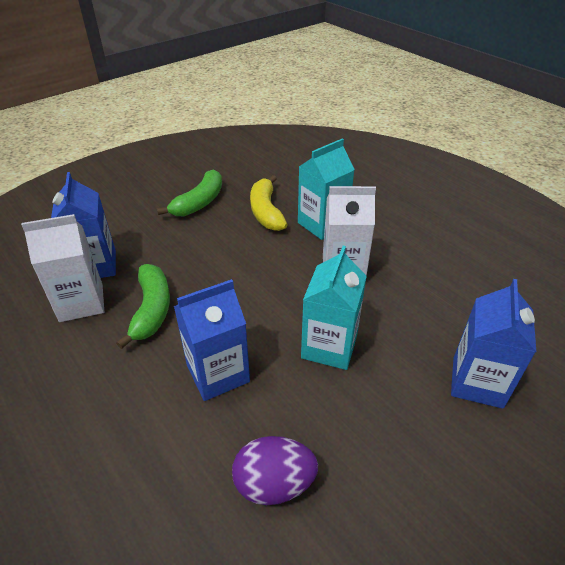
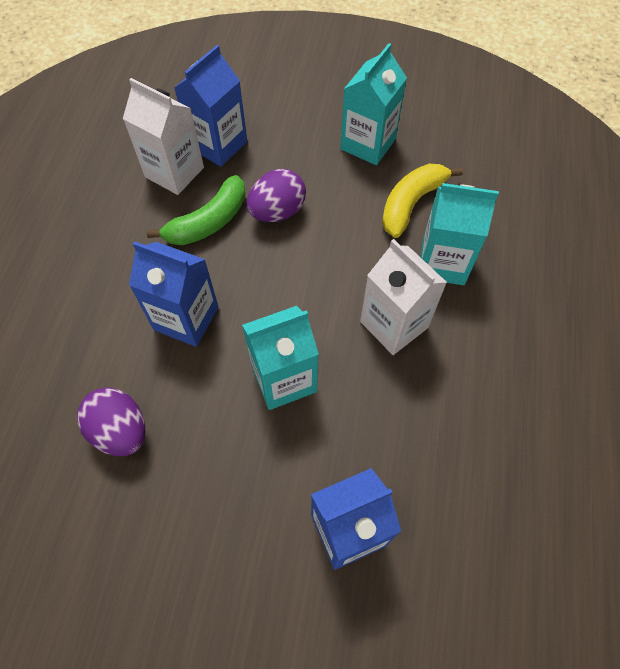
camera: 50 degrees right, 20 degrees up
green banana [157,169,222,216] -> turquoise carton [340,43,407,165]
none -> purple egg [247,169,306,222]

